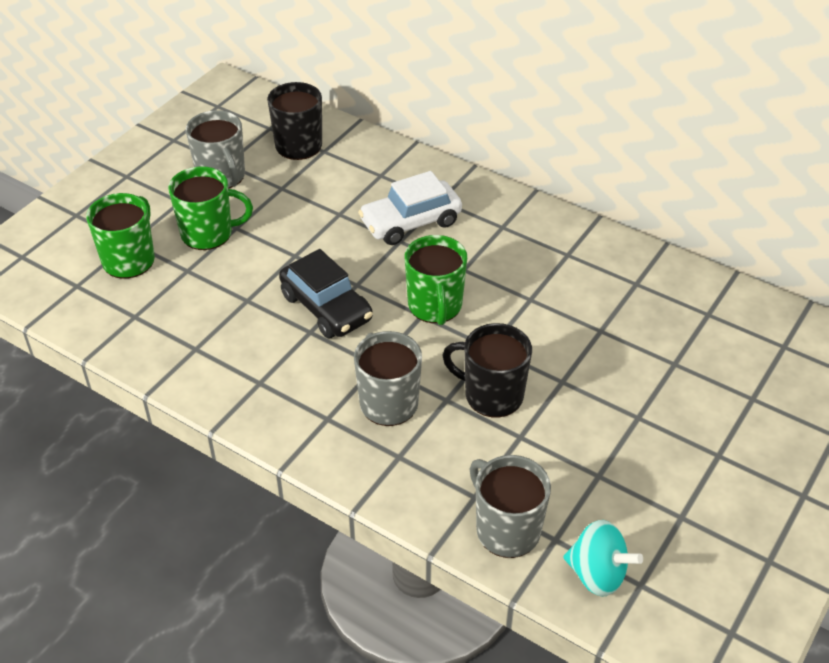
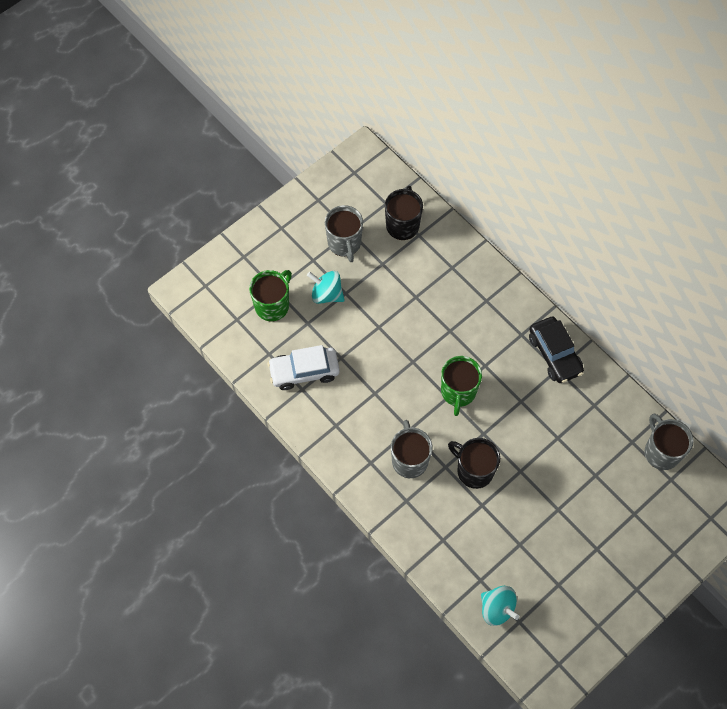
camera: 15 degrees right, 20 degrees up
green mug [168,166,253,250] -> turquoise spinning top [307,271,345,304]
black car [279,249,373,338] -> black car moved to [529,316,584,383]
white car [358,171,462,245] -> white car moved to [267,345,340,390]
grey mug [470,455,551,558] -> grey mug moved to [644,414,694,470]

